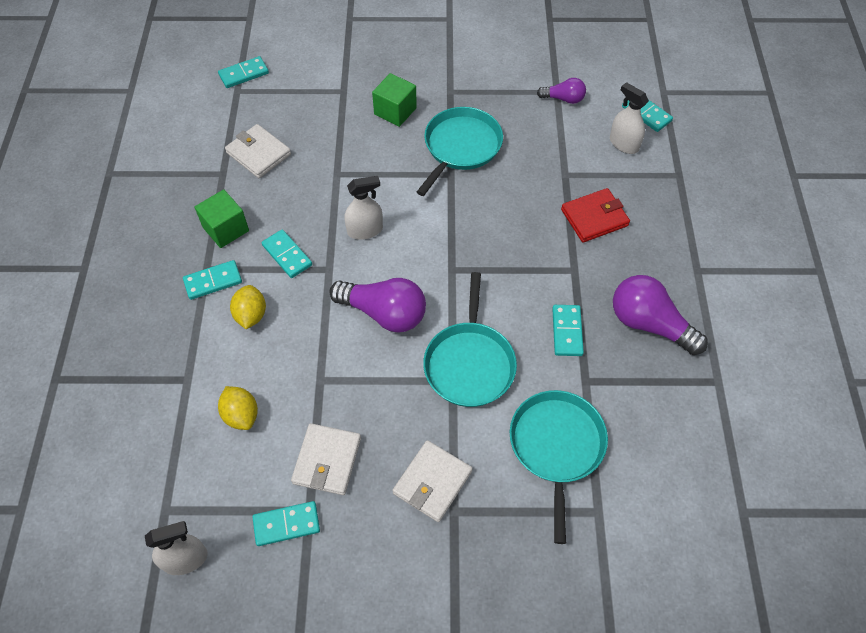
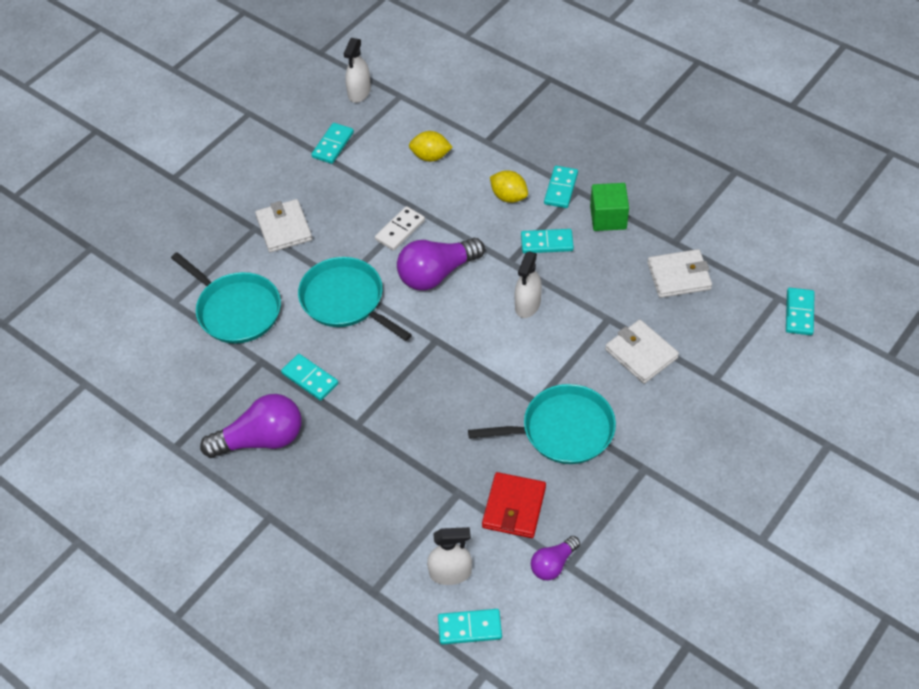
camera: 130 degrees right, 5 degrees down
white wallet [291,423,361,495] -> white wallet moved to [605,319,679,384]
green cube [372,73,417,127] -> none
turquoise pan [417,107,503,196] -> turquoise pan turned 75 degrees counterclockwise [468,384,616,464]
red wallet [561,188,630,243] -> red wallet moved to [482,472,546,538]
none -> white domino [375,206,425,251]

